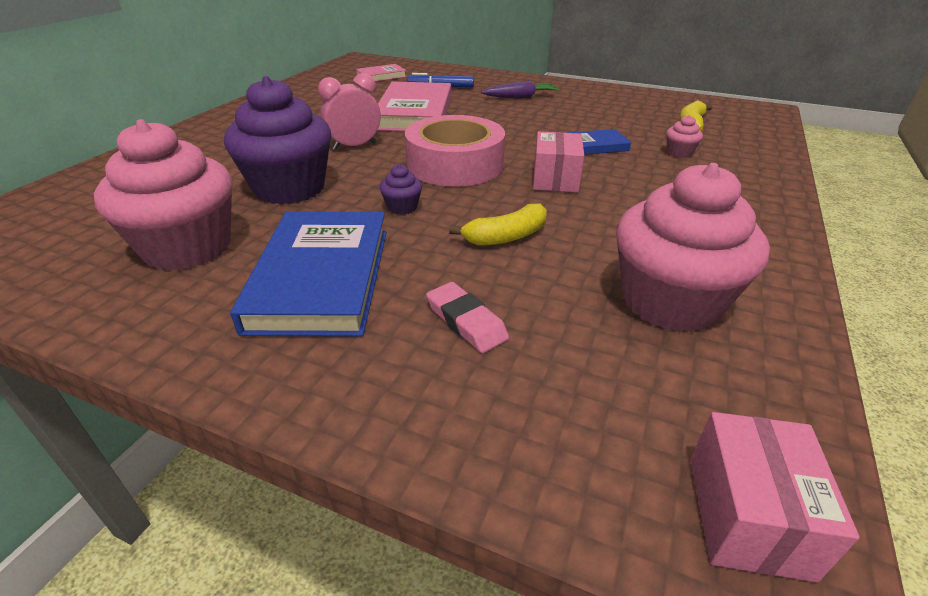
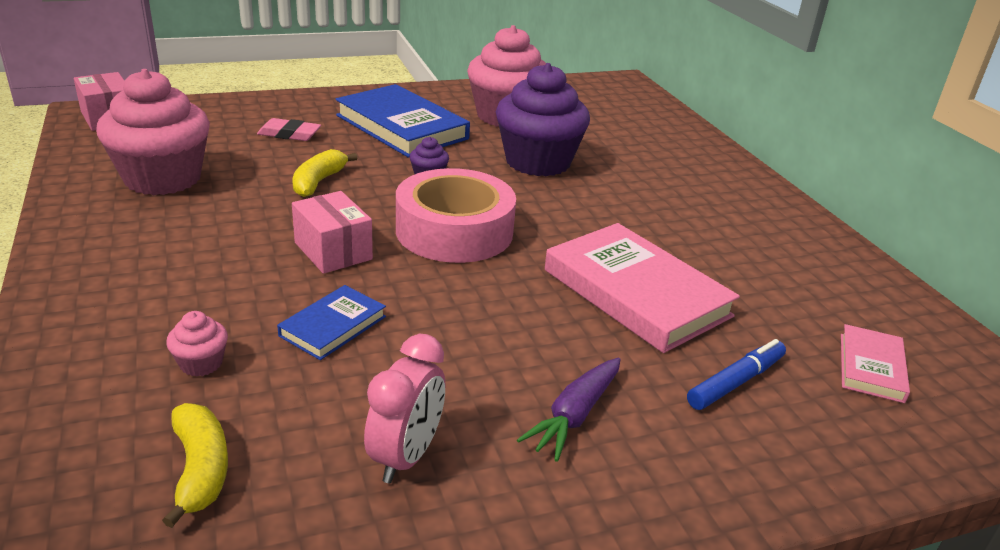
camera: 135 degrees right, 5 degrees down
pink clock [318,73,381,150] -> pink clock moved to [364,334,445,483]

